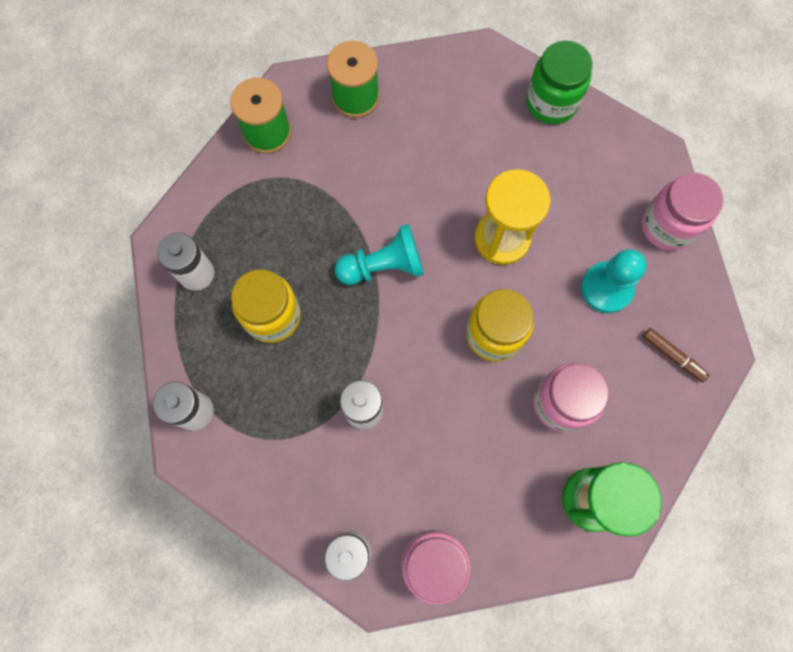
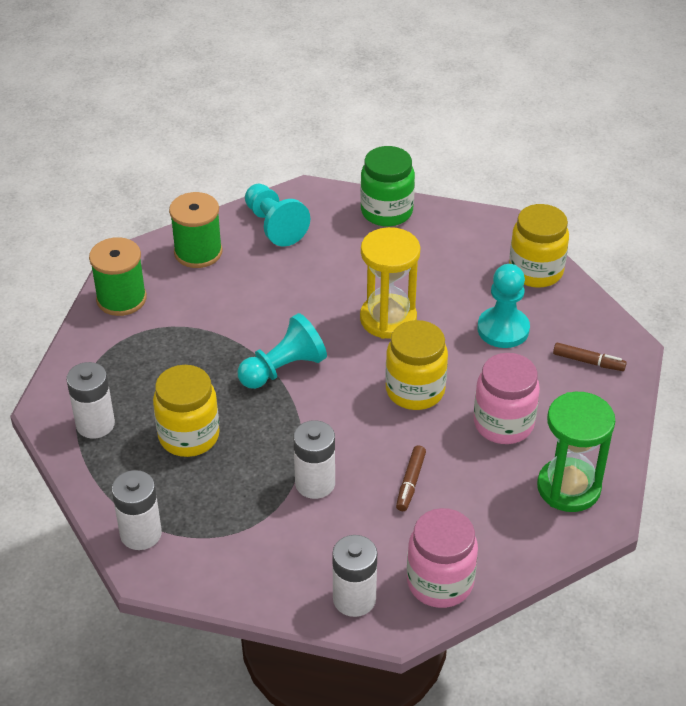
camera: 20 degrees left, 30 degrees down
pink jar [642,173,723,251] -> yellow jar [509,204,569,288]
none -> turquoise pawn [245,184,310,247]
none -> brown marker [396,446,426,511]

